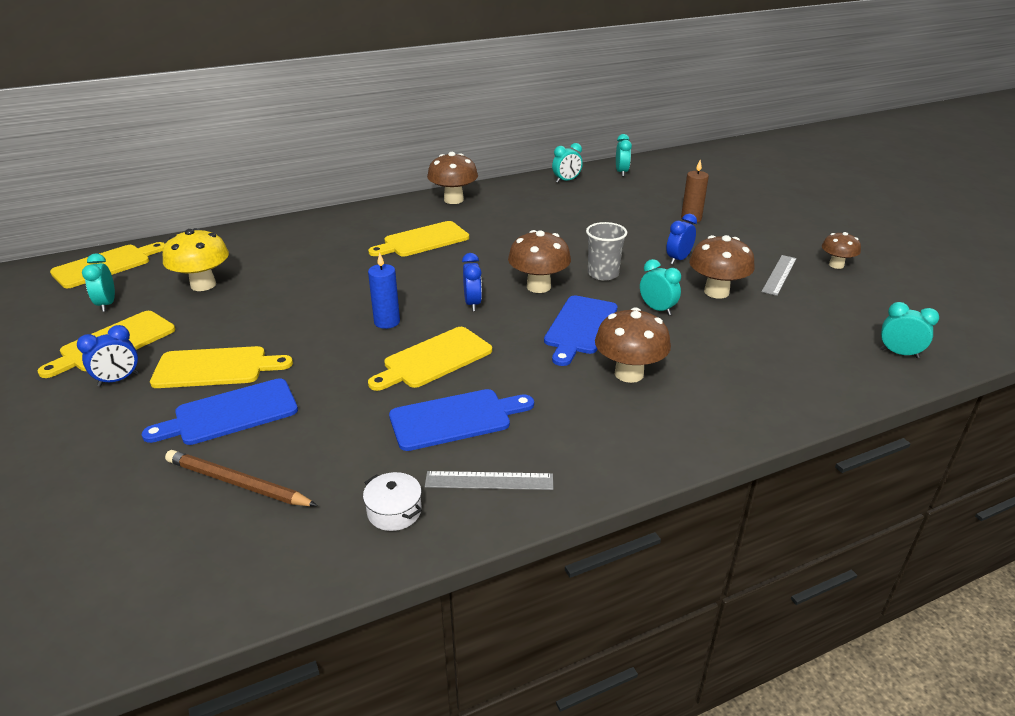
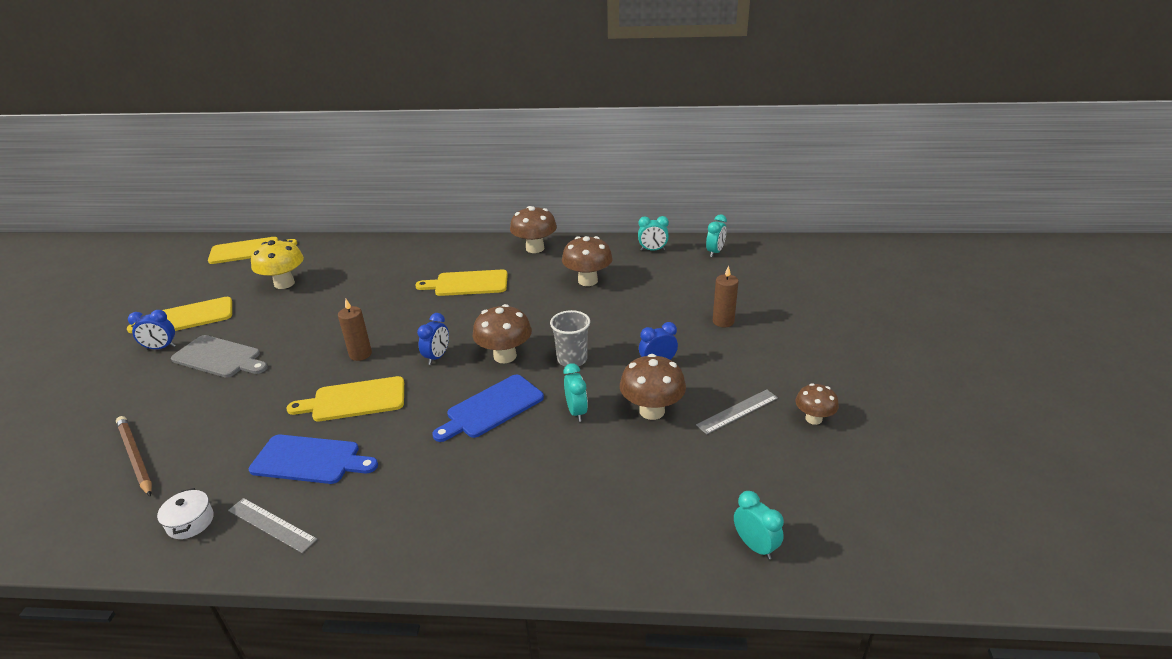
camera: 30 degrees right, 0 degrees up
turquoise clock [82,253,115,312] -> none
blue cutting board [142,378,298,445] -> none
yellow cutting board [150,346,293,388] -> grey cutting board [171,335,268,378]
blue candle [368,253,400,329] -> brown candle [338,299,372,361]
brown mushroom [595,307,671,383] -> brown mushroom moved to [562,236,613,286]

